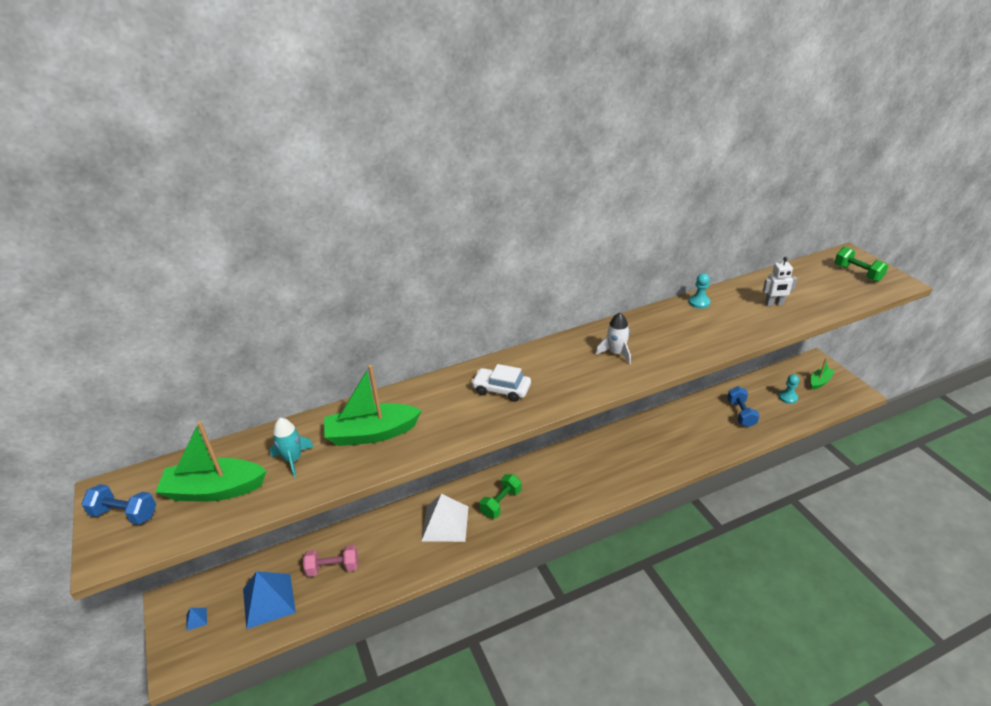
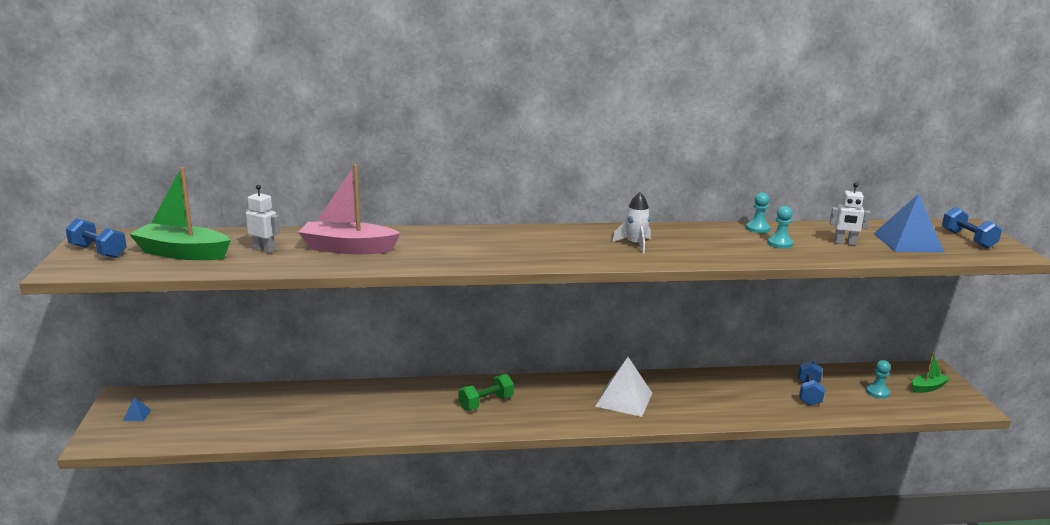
camera: 15 degrees right, 15 degrees down
blue pyramid [243,571,296,629] -> blue pyramid moved to [874,194,944,252]
turquoise rocket [270,418,314,478] -> white robot [246,185,280,253]
pink dumbbell [303,545,358,577] -> none
green boat [324,365,422,446] -> pink boat [298,164,401,254]
white pyramid [421,494,468,542] -> white pyramid moved to [595,357,652,417]
white car [471,364,531,402] -> none
green dumbbell [835,247,888,282] -> blue dumbbell [942,207,1002,249]
none -> turquoise pawn [767,206,793,249]

